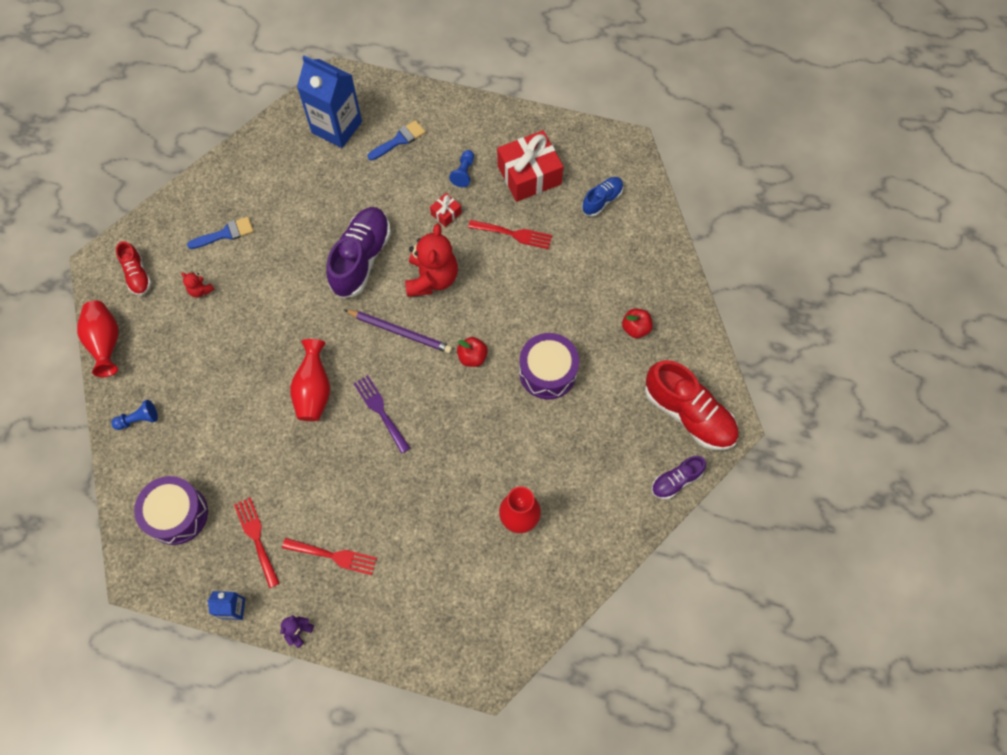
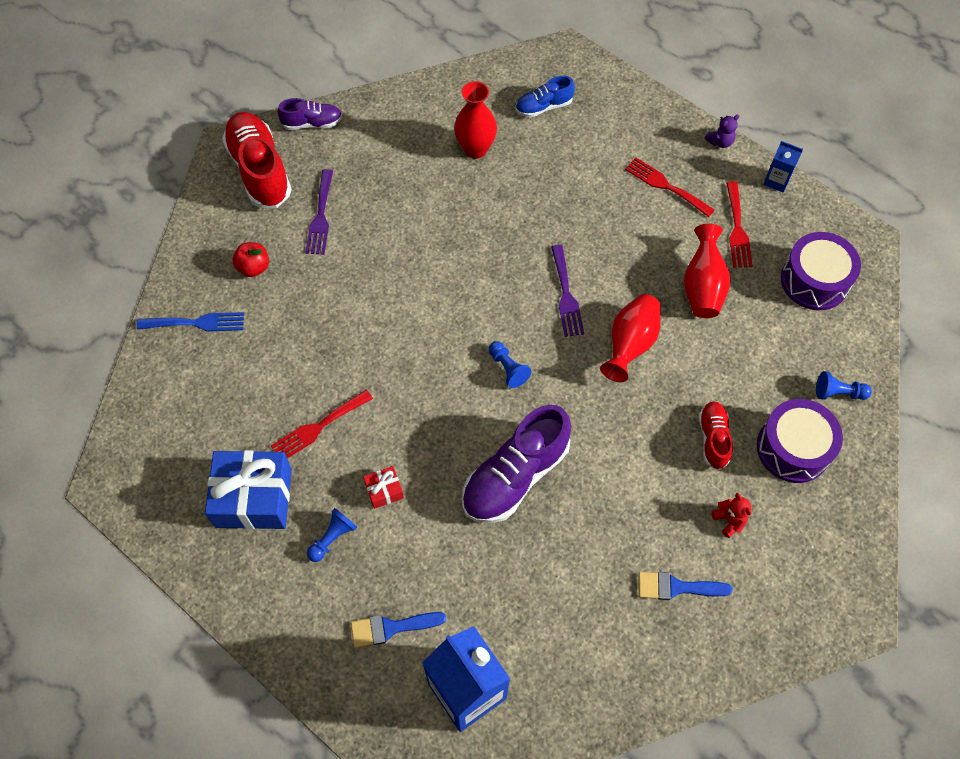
camera: 155 degrees left, 5 degrees down
red vase [77,300,119,377] -> red vase moved to [684,224,730,318]
red shoe [116,241,151,296] -> red shoe moved to [699,401,733,470]
purple pencil [345,310,452,353] -> blue pawn [489,341,532,388]
red teddy bear [405,224,458,297] -> none
red apple [457,337,488,367] -> none
red fork [468,220,552,249] -> red fork turned 75 degrees counterclockwise [271,390,373,459]
red gift [497,130,563,202] -> blue gift [205,450,292,529]
purple drum [519,333,579,399] -> purple drum moved to [757,399,843,483]
blue shoe [582,177,623,217] -> blue shoe moved to [515,76,575,118]
none -> blue fork [137,312,244,332]
none -> purple fork [305,169,333,255]

